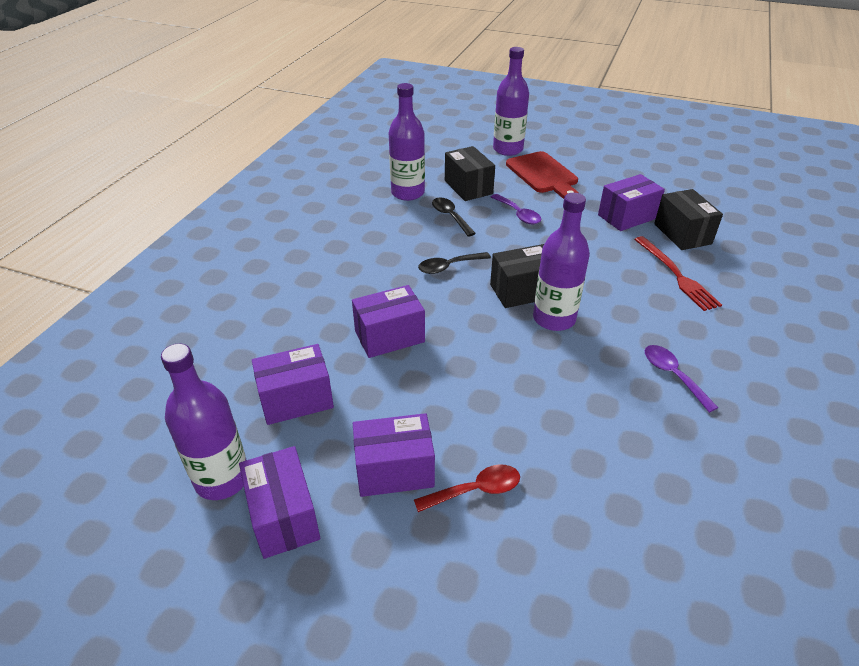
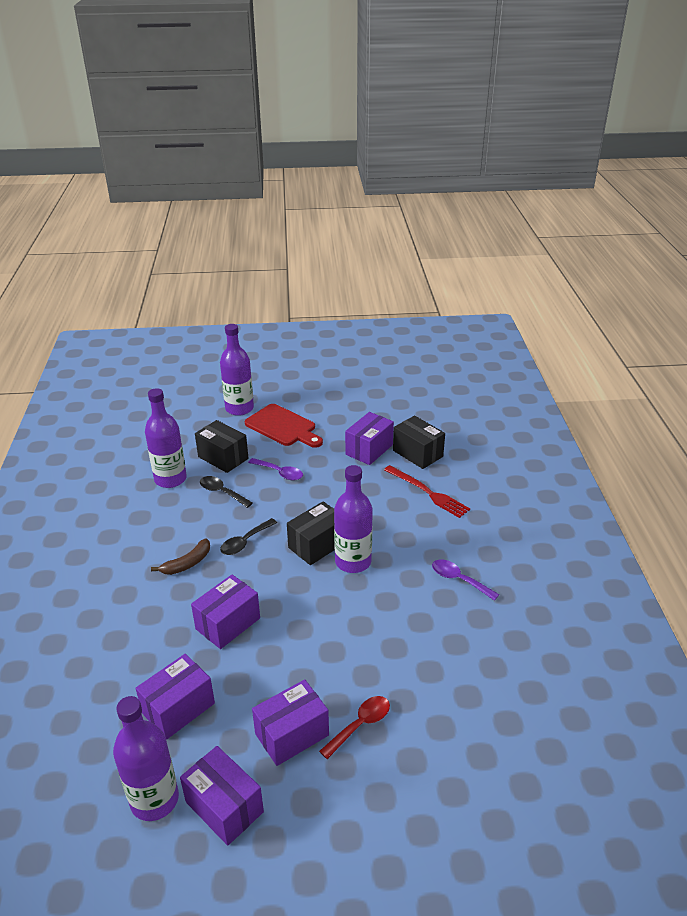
camera: 25 degrees left, 5 degrees down
none -> brown banana [151,538,210,575]

